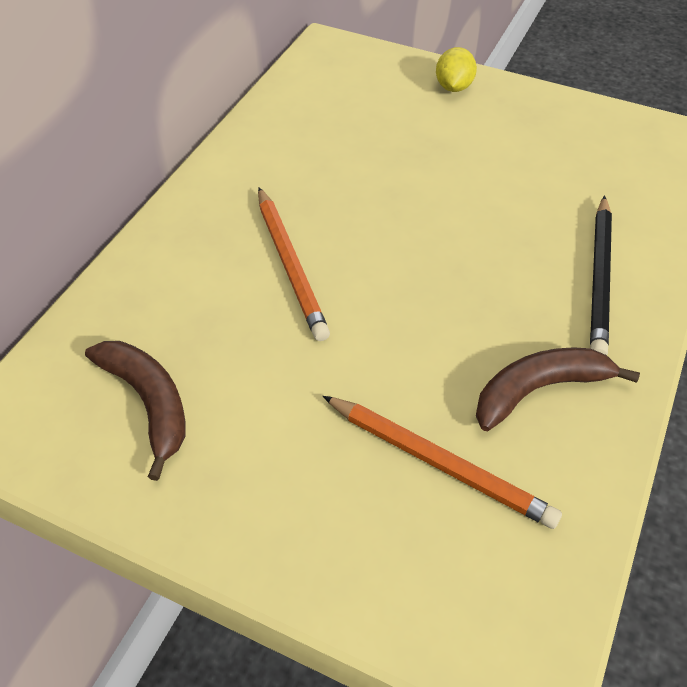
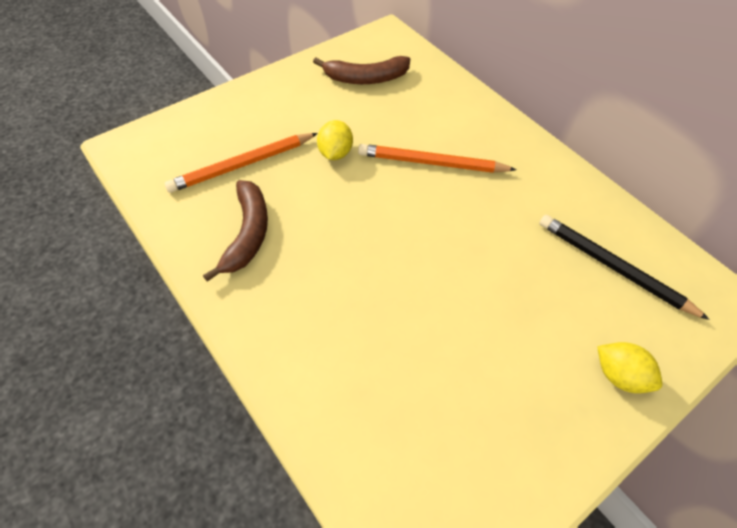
camera: 115 degrees right, 5 degrees up
black pencil [590,196,612,355] -> black pencil moved to [539,215,710,320]
none -> yellow lemon [317,120,353,160]

